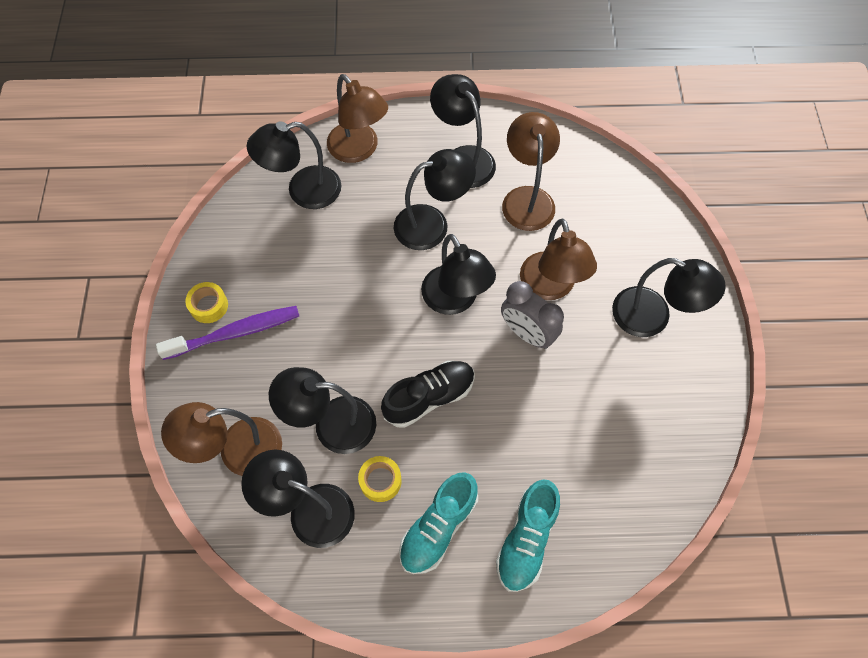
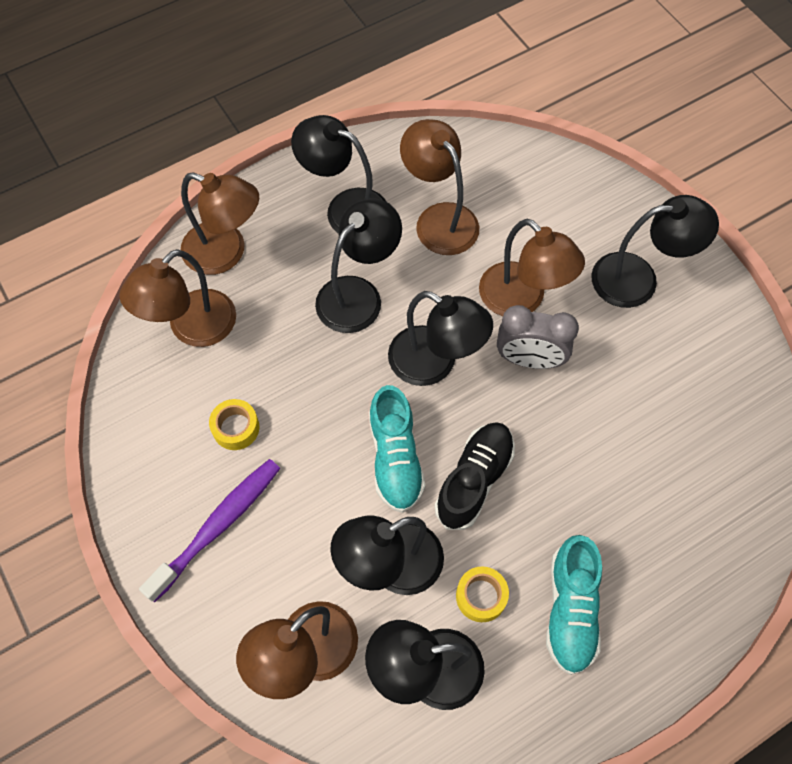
camera: 30 degrees left, 0 degrees up
yellow tape [185,282,228,323] -> yellow tape moved to [209,399,259,450]
black lamp [247,121,341,209] -> brown lamp [119,249,236,347]
turquoise shoe [496,479,560,592] -> turquoise shoe moved to [369,385,425,513]

